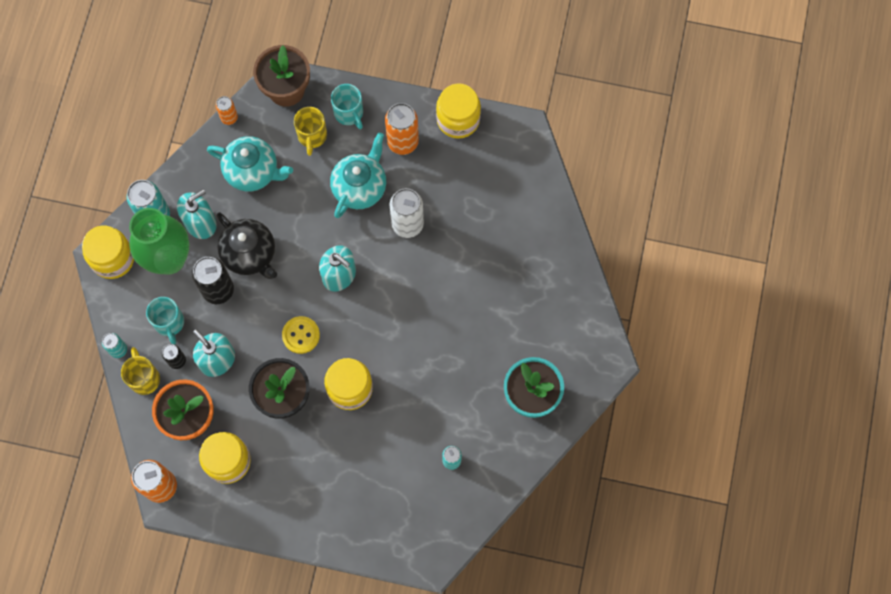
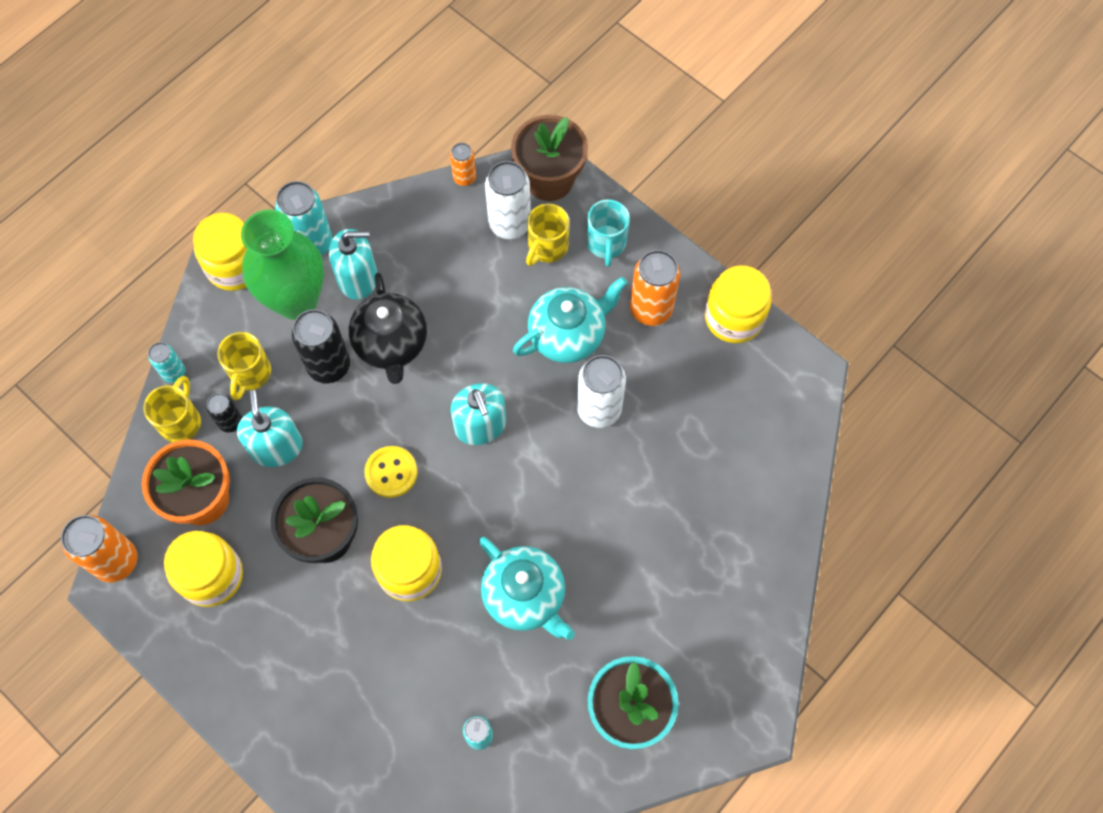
camera: 30 degrees right, 5 degrees down
turquoise mug [146,297,184,344] -> yellow mug [217,332,271,400]
turquoise teapot [207,136,293,191] -> turquoise teapot moved to [479,537,575,640]
none -> white can [485,161,531,239]

